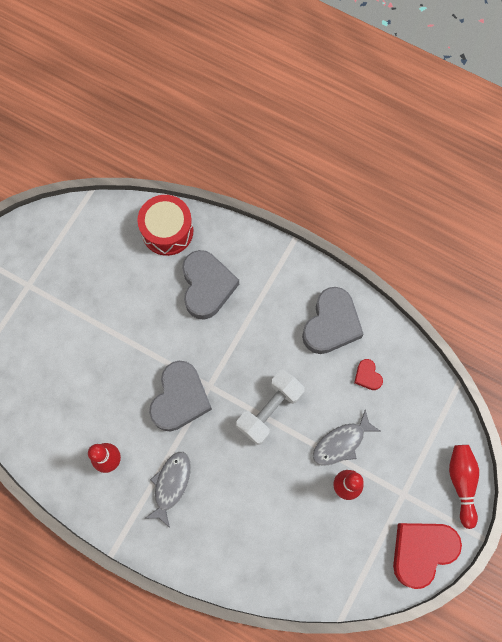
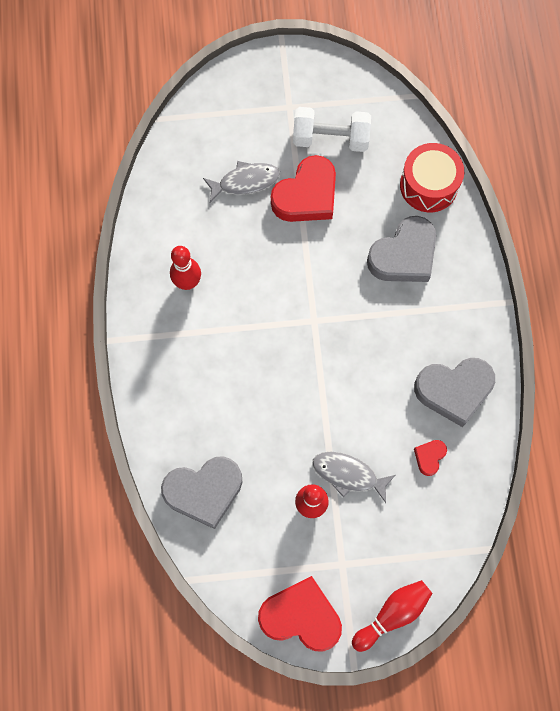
camera: 55 degrees right, 0 degrees up
grey fish [144,452,191,528] -> grey fish moved to [203,161,280,203]
grey heart [149,361,212,432] -> grey heart moved to [161,456,242,529]
white dumbbell [236,370,305,445] -> white dumbbell moved to [293,107,371,152]
none -> red heart [271,155,336,222]

